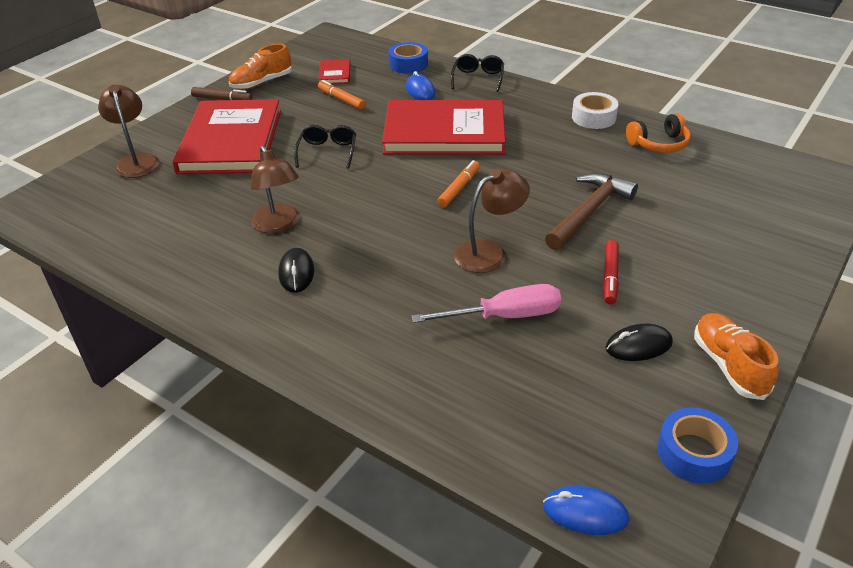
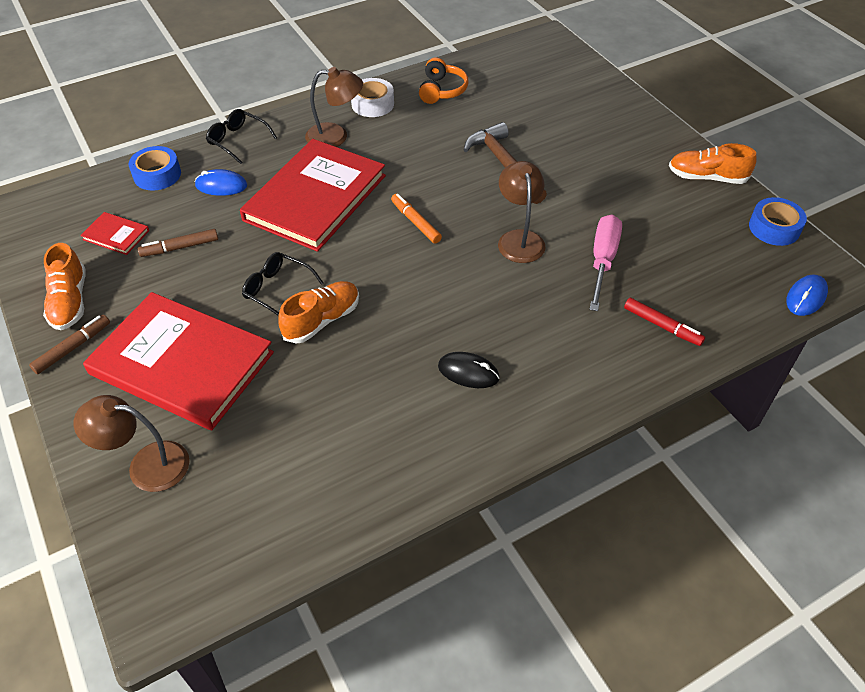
camera: 65 degrees left, 10 degrees up
brown lamp [251,146,300,234] -> brown lamp moved to [305,67,363,147]
orange marker [318,80,366,110] -> brown marker [138,229,218,257]
red marker [603,240,619,304] -> red marker moved to [624,298,705,346]
black mouse [605,324,673,361] -> none
none -> orange shoe [278,281,359,344]

